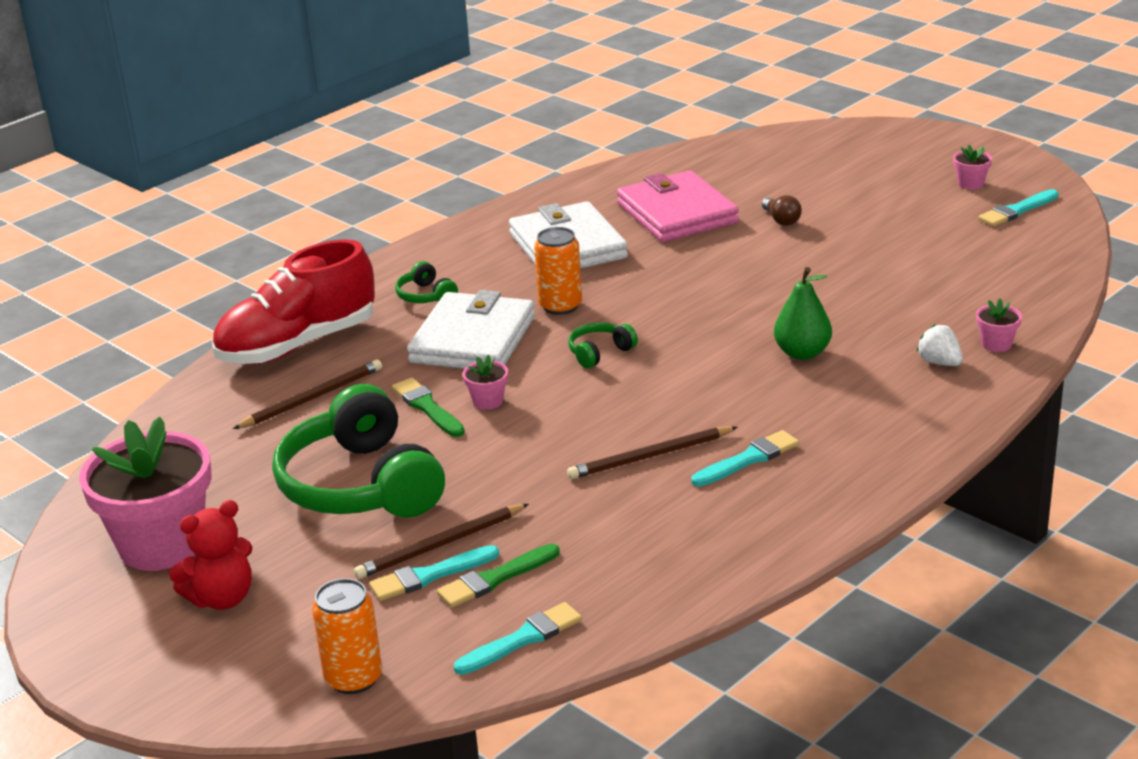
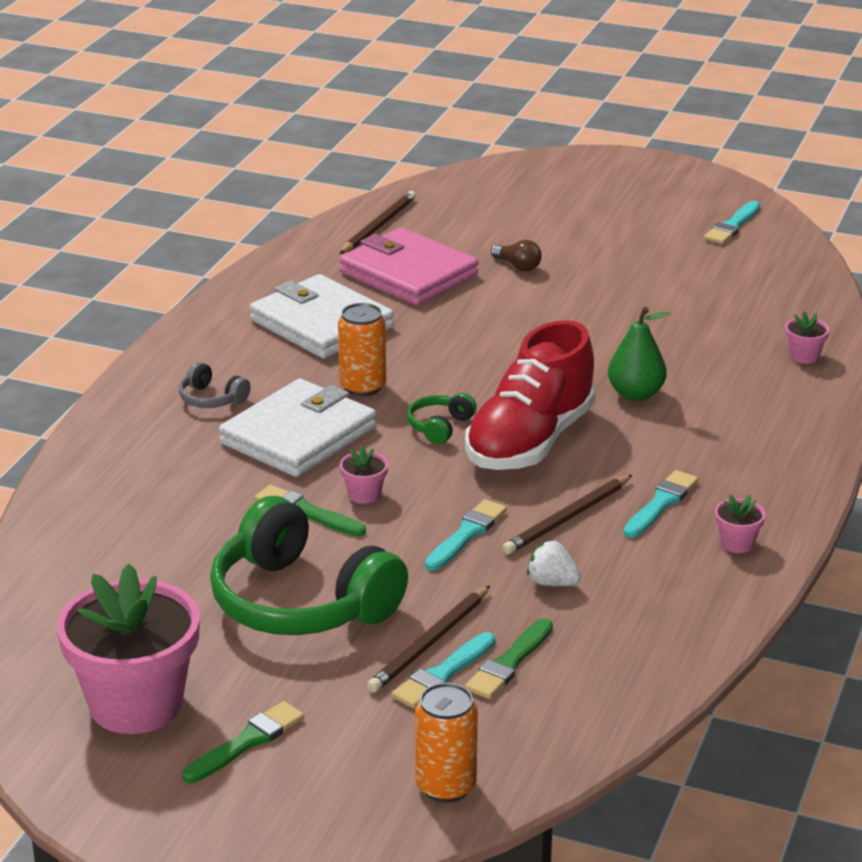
camera: 25 degrees left, 0 degrees up
red teddy bear [169,500,253,610] -> green brush [182,701,304,783]
red shoe [212,239,375,364] -> red shoe moved to [465,320,596,470]
brown pencil [232,360,382,429] -> brown pencil moved to [340,191,416,254]
green headphones [395,261,458,303] -> grey headphones [179,362,251,408]
white wallet [407,290,535,369] -> white wallet turned 45 degrees clockwise [219,379,376,477]
turquoise brush [454,602,582,675] -> turquoise brush moved to [425,499,507,571]
white strawberry [916,324,963,366] -> white strawberry moved to [527,541,581,586]
pink flower pot [953,145,992,190] -> pink flower pot moved to [715,495,766,553]

